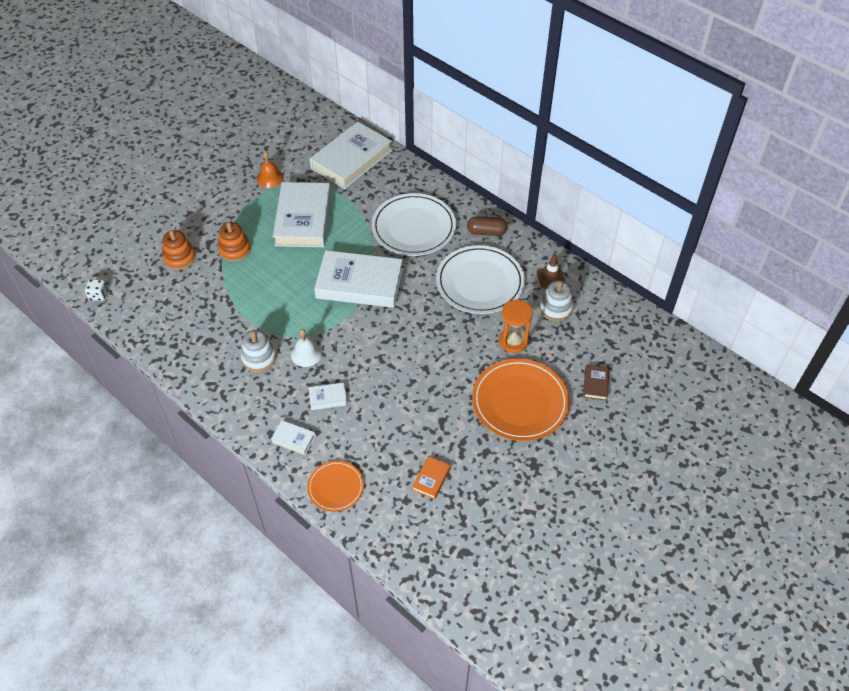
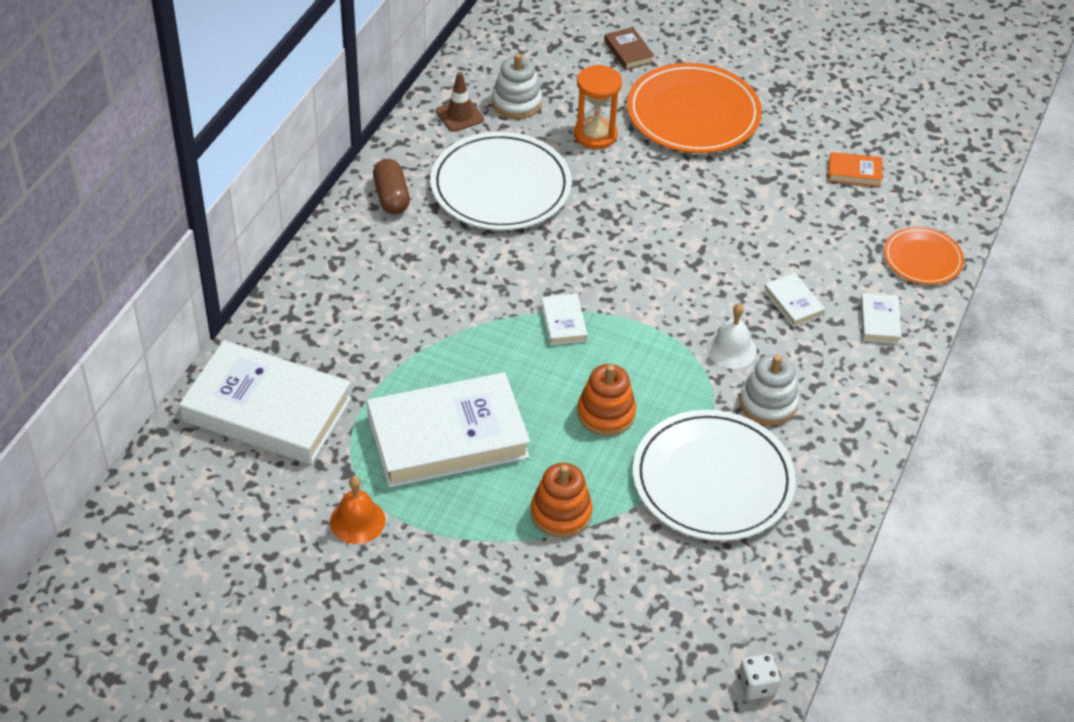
camera: 110 degrees left, 5 degrees down
orange stacking toy [162,230,196,270] -> orange stacking toy moved to [577,364,636,436]
white book [314,250,403,308] -> white book [541,294,588,345], size x0.42
white plate [372,193,456,256] -> white plate moved to [633,410,796,541]
brown book [583,365,609,401] -> brown book turned 75 degrees clockwise [604,27,654,70]

